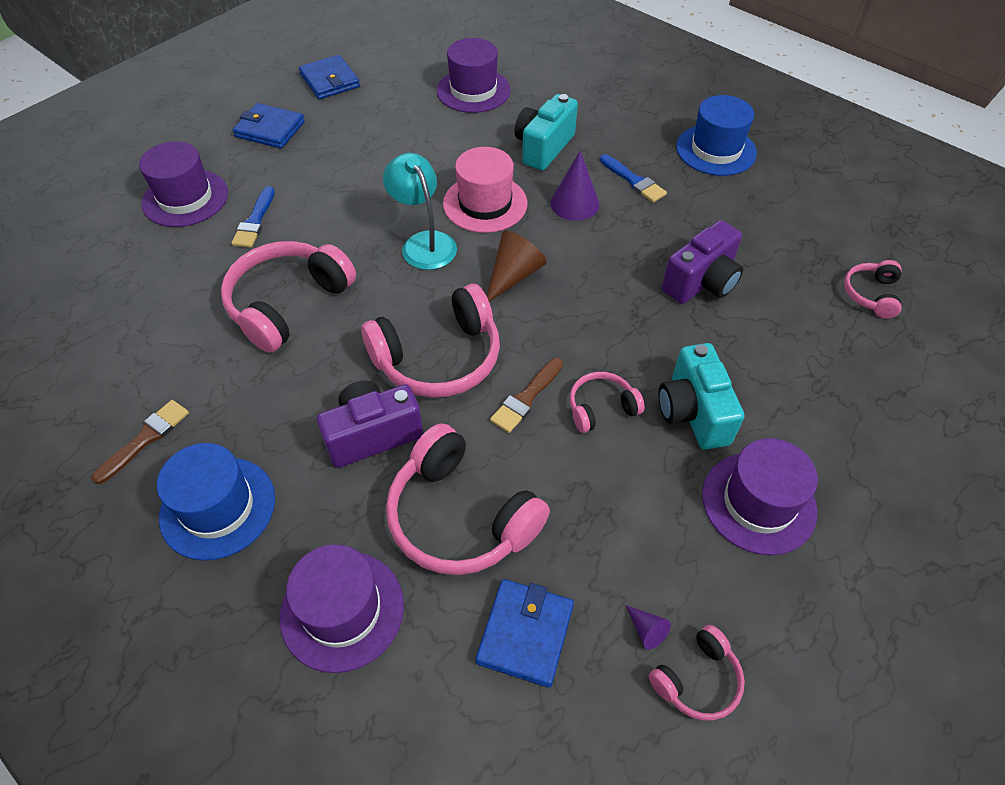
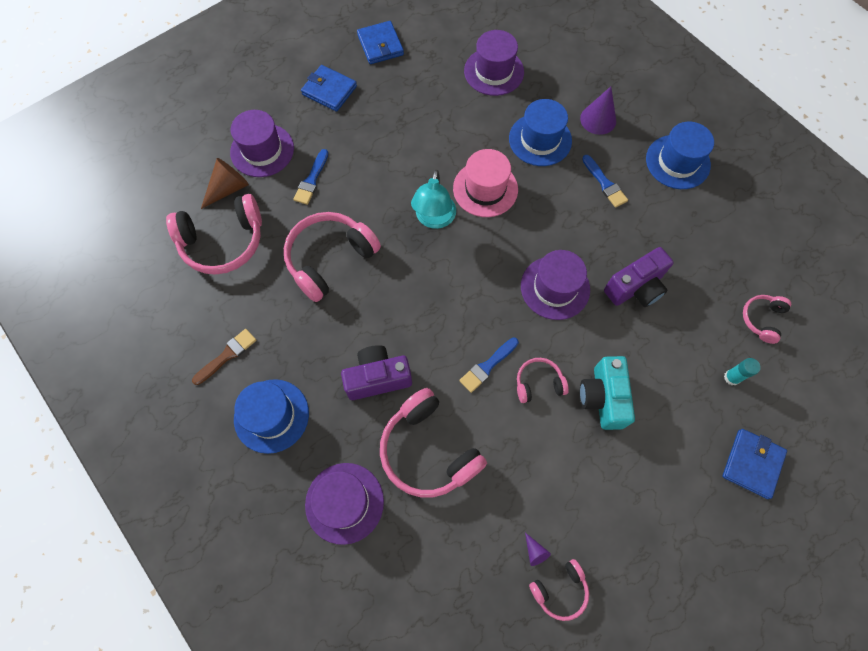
camera: 10 degrees right, 15 degrees up
pink headphones [361,284,500,398] -> pink headphones moved to [166,194,262,275]
turquoise lamp [383,153,457,270] -> turquoise lamp turned 150 degrees counterclockwise [411,170,456,229]
blue wallet [475,579,574,688] -> blue wallet moved to [722,429,787,499]
brown cone [487,231,547,302] -> brown cone moved to [201,158,249,209]
brown brush [490,358,563,433] -> blue brush [459,337,519,393]
turquoise camera [515,94,578,171] -> blue hat [509,99,572,166]
purple cone [551,151,599,221] -> purple cone moved to [580,87,616,135]
purple hat [702,438,818,555] -> purple hat moved to [521,250,590,320]
none -> turquoise glue stick [724,358,761,385]

